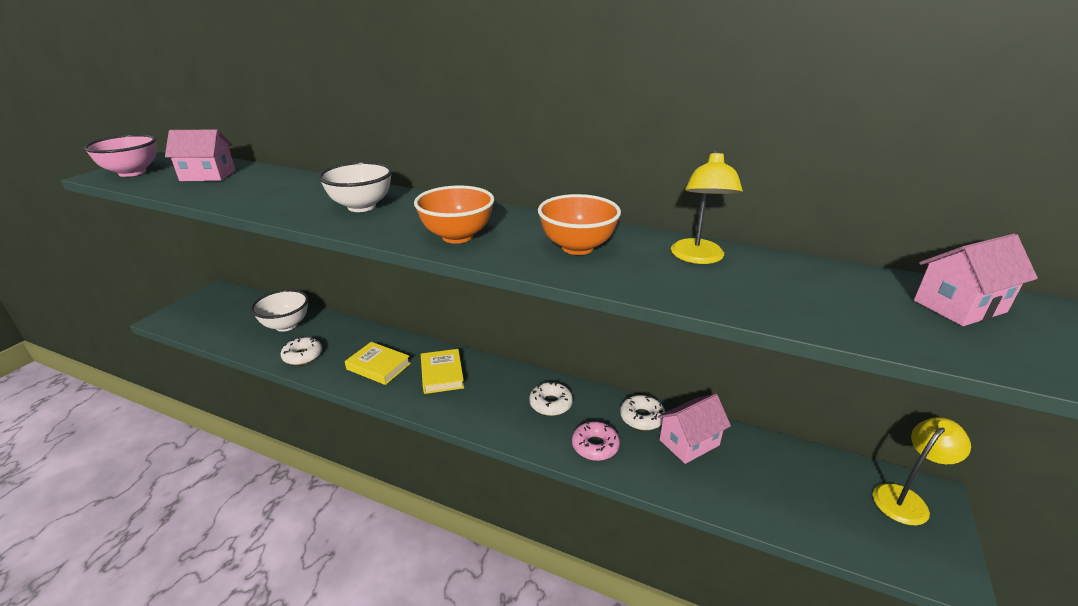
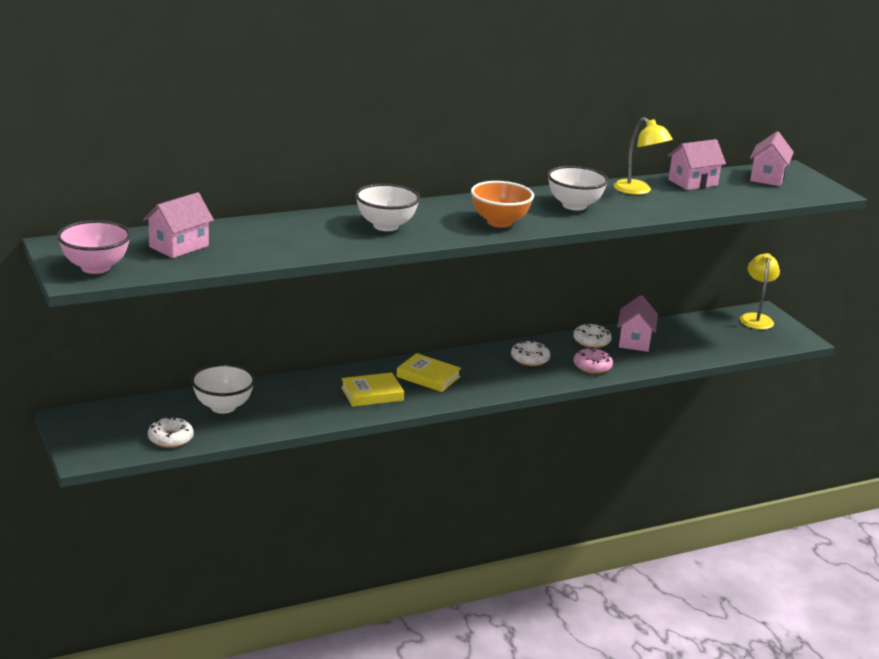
camera: 50 degrees left, 5 degrees down
white donut [281,336,322,365] -> white donut moved to [148,416,194,448]
orange bowl [538,194,621,255] -> white bowl [547,166,609,211]
none -> pink house [667,139,726,190]

